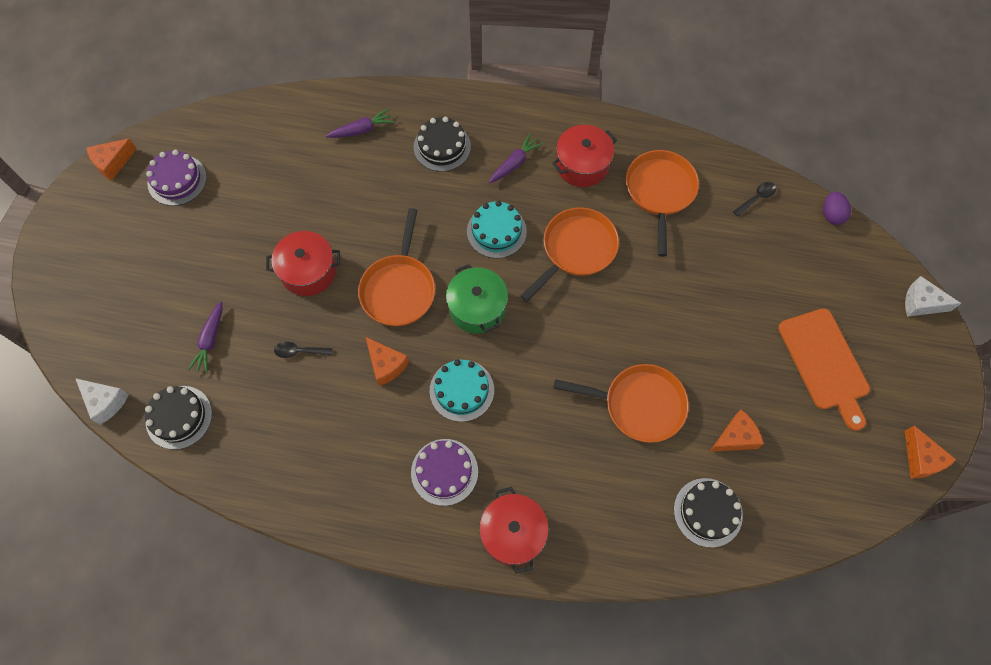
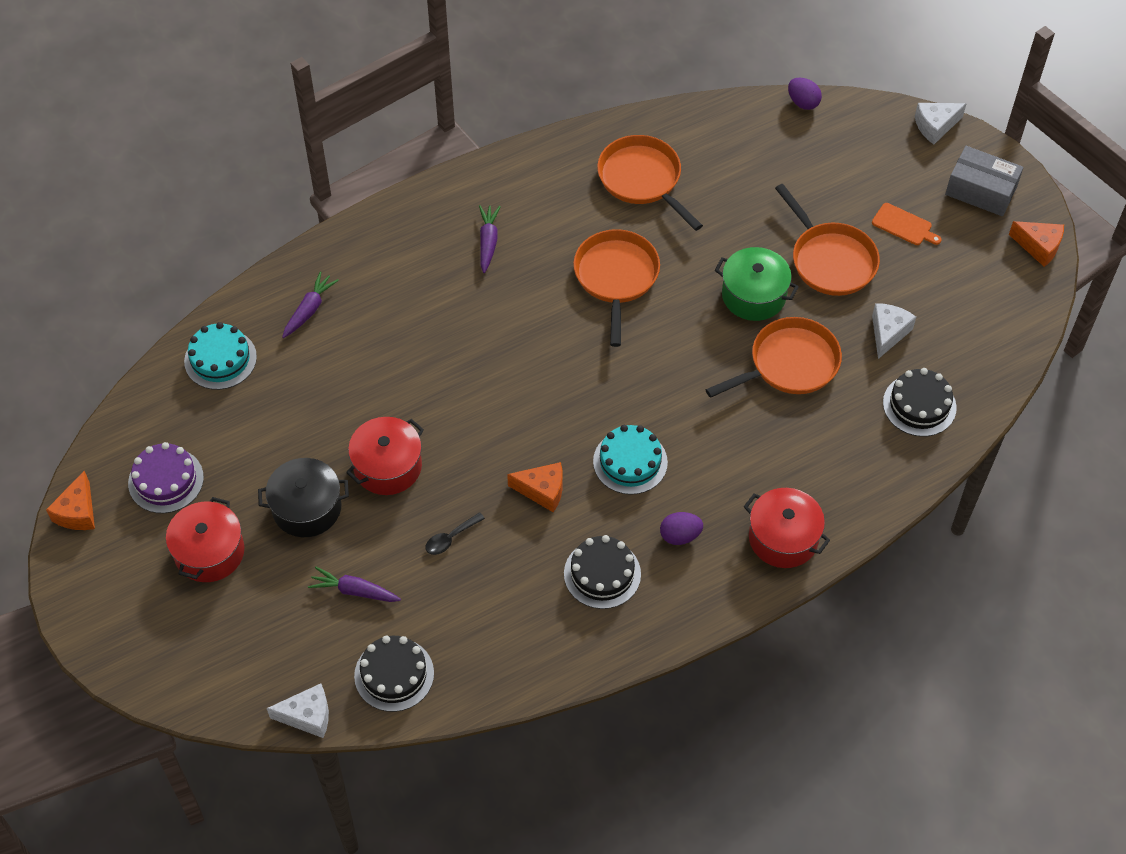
camera: 40 degrees left, 10 degrees down
purple carrot [188,301,223,374] -> purple carrot turned 135 degrees clockwise [308,567,401,602]
orange pan [358,208,435,326] -> orange pan moved to [775,184,880,296]
purple cake [411,439,478,506] -> purple egg [660,512,703,545]
black cake [413,117,471,172] -> black cake moved to [564,535,641,609]
green pot [446,264,508,334] -> green pot moved to [715,247,799,321]
turquoise cake [467,201,527,258] -> turquoise cake moved to [184,322,257,390]
red pot [552,125,617,187] -> red pot moved to [166,497,244,582]
orange cheese [709,410,764,452] -> white cheese [872,303,916,359]
black spoon [733,182,776,217] -> none
orange cutting board [778,308,870,431] -> orange cutting board [872,203,942,245], size x0.52
none -> black pot [258,458,349,537]
none -> grey box [945,146,1023,216]

